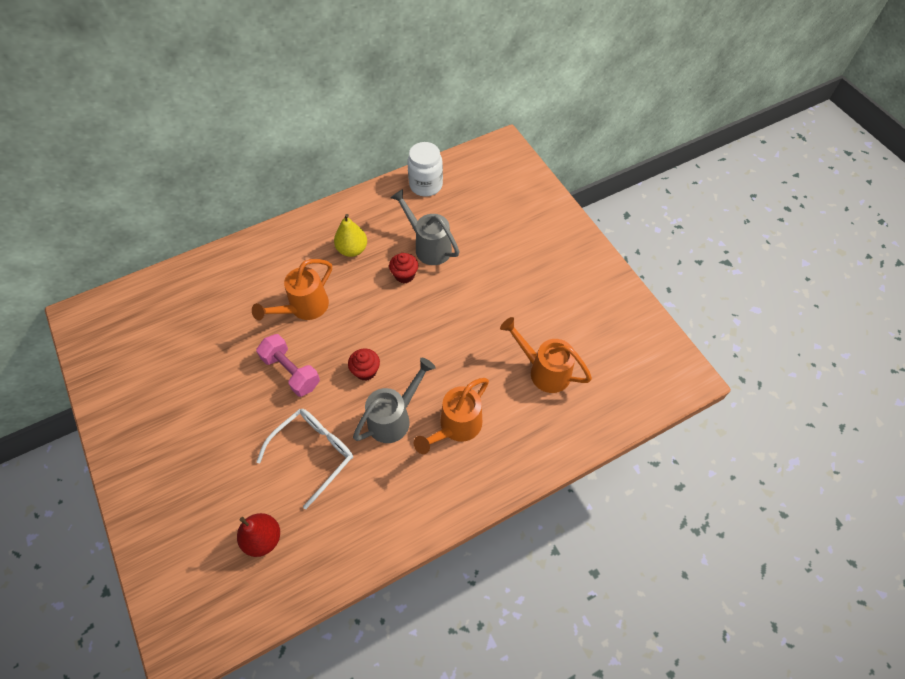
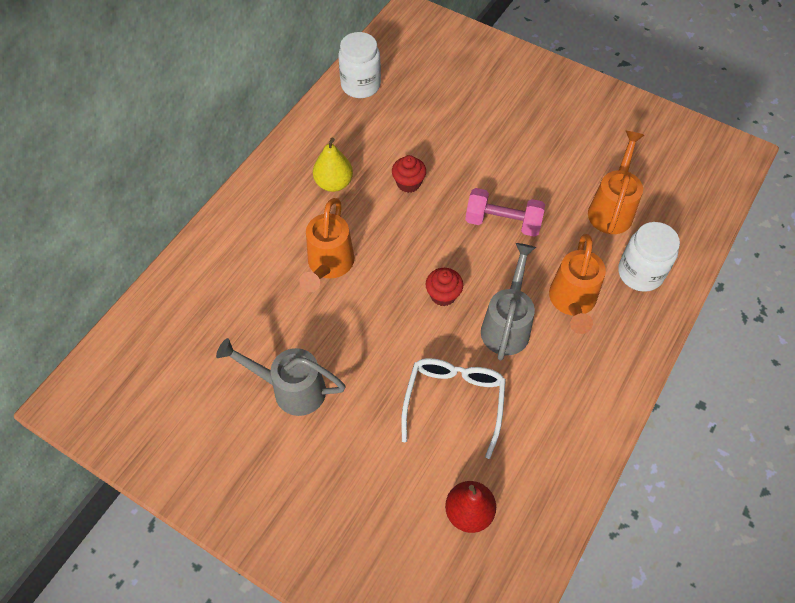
camera: 30 degrees left, 0 degrees up
pink dumbbell [256,334,320,397] -> pink dumbbell moved to [465,188,545,237]
grey watering can [390,189,460,265] -> grey watering can moved to [216,338,346,416]
orange watering can [500,317,592,393] -> orange watering can turned 105 degrees clockwise [588,131,644,234]
none -> white jar [618,222,680,292]

